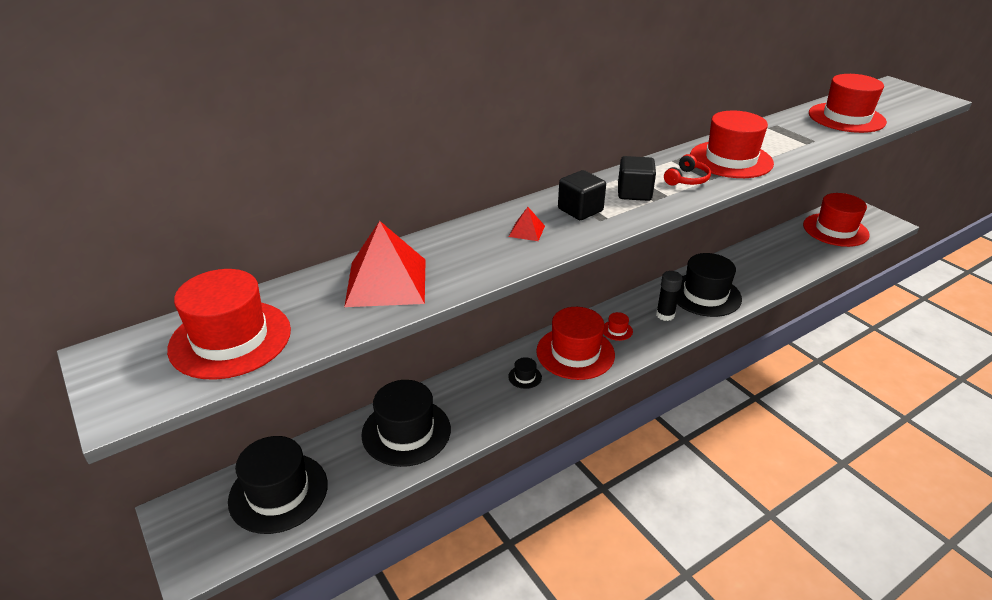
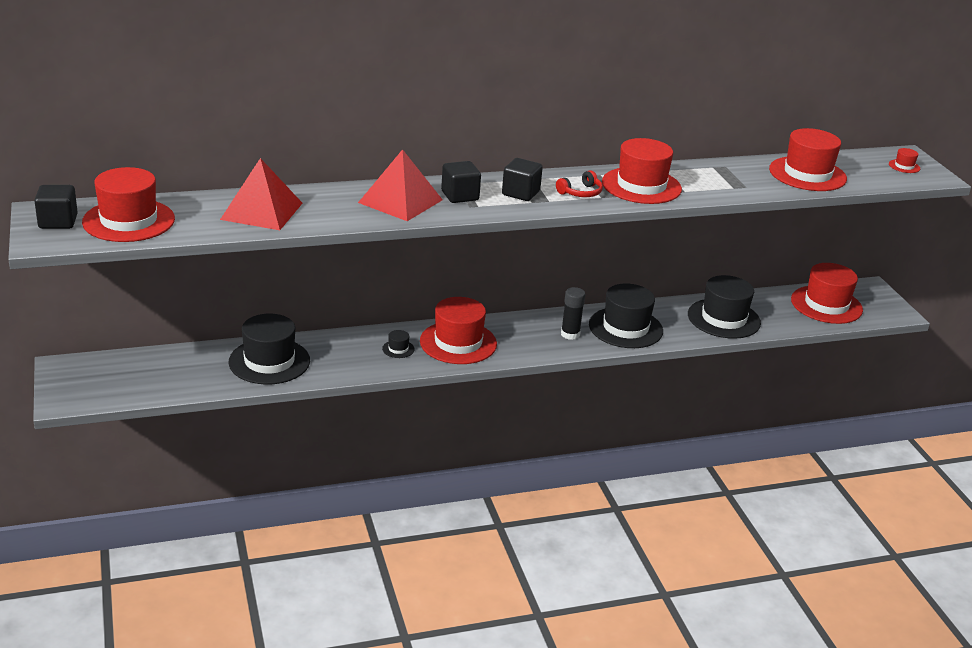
camera: 15 degrees right, 5 degrees down
black hat [228,436,328,534] -> black hat moved to [688,275,761,339]
red pyramid [509,207,545,241] -> red pyramid [358,149,443,221], size x2.27
red hat [603,312,633,341] -> red hat moved to [889,148,920,173]
none -> black cube [34,185,78,229]

